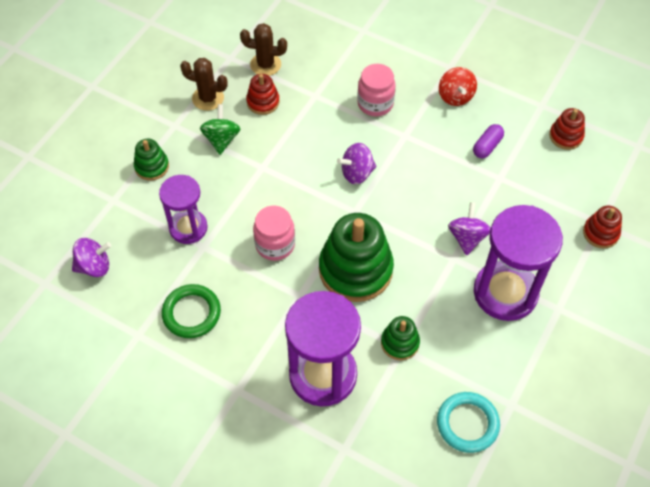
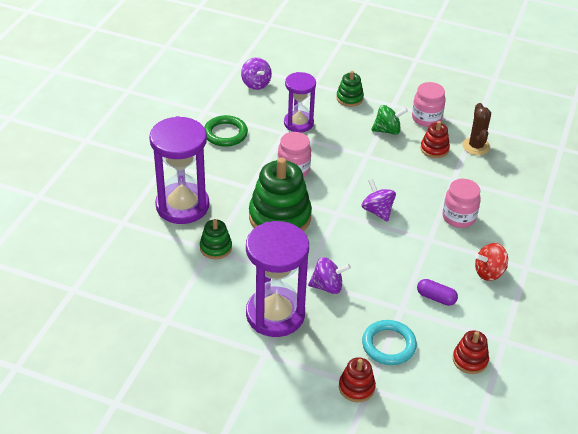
camera: 80 degrees right, 15 degrees down
brown cactus [180,58,228,111] -> pink jar [412,82,446,127]
turquoise ring [437,392,500,453] -> turquoise ring moved to [362,320,417,365]

